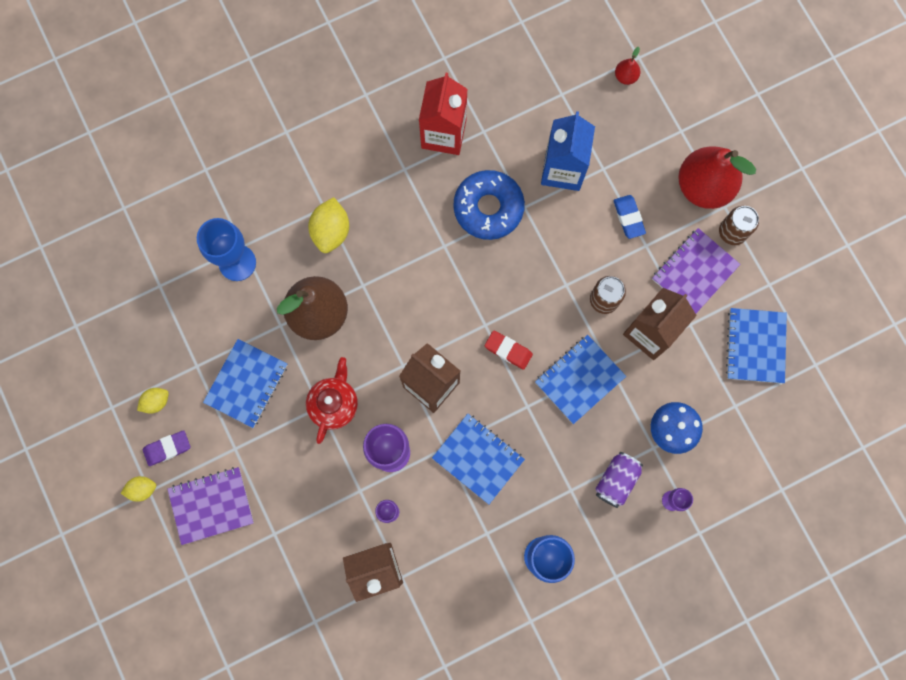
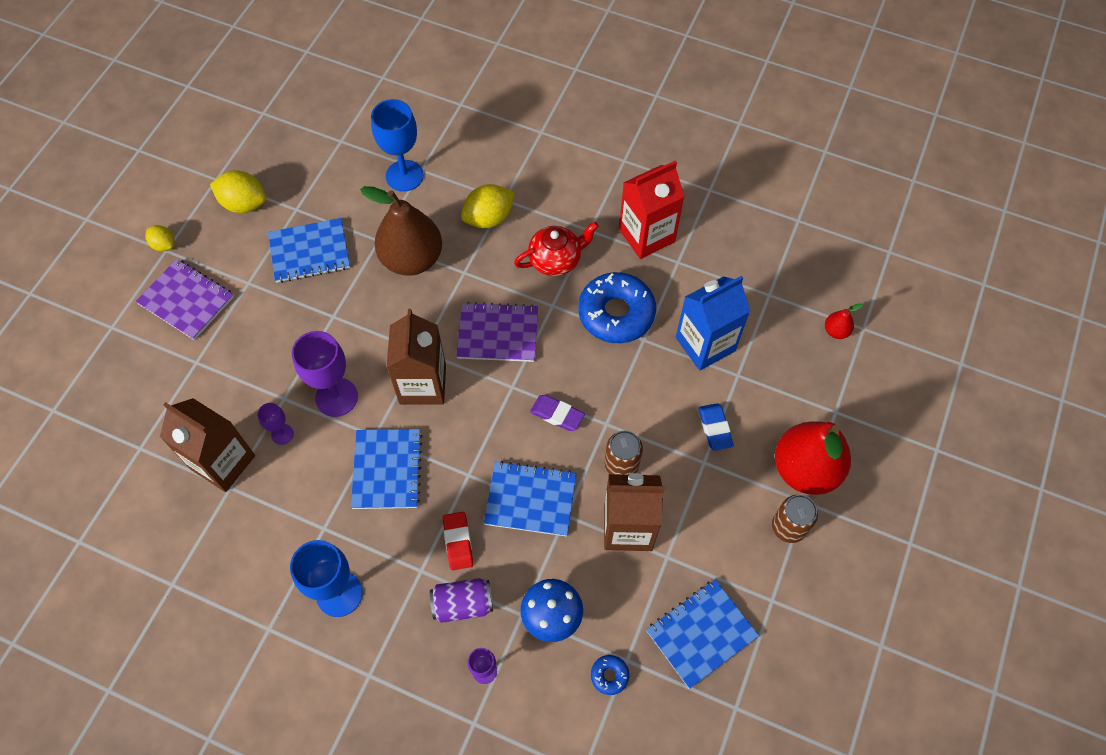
camera: 50 degrees right, 15 degrees down
yellow lemon [137,388,169,414] -> yellow lemon [210,170,266,213], size x1.69
purple eraser [143,430,191,466] -> purple eraser moved to [530,395,585,431]
red teapot [306,357,358,444] -> red teapot moved to [514,222,599,276]
red eraser [485,331,533,370] -> red eraser moved to [443,512,473,570]
blue eraser [613,195,646,239] -> blue eraser turned 45 degrees counterclockwise [698,403,734,451]
purple notebook [652,228,741,314] -> purple notebook moved to [456,302,538,362]
none -> blue donut [591,655,629,695]

